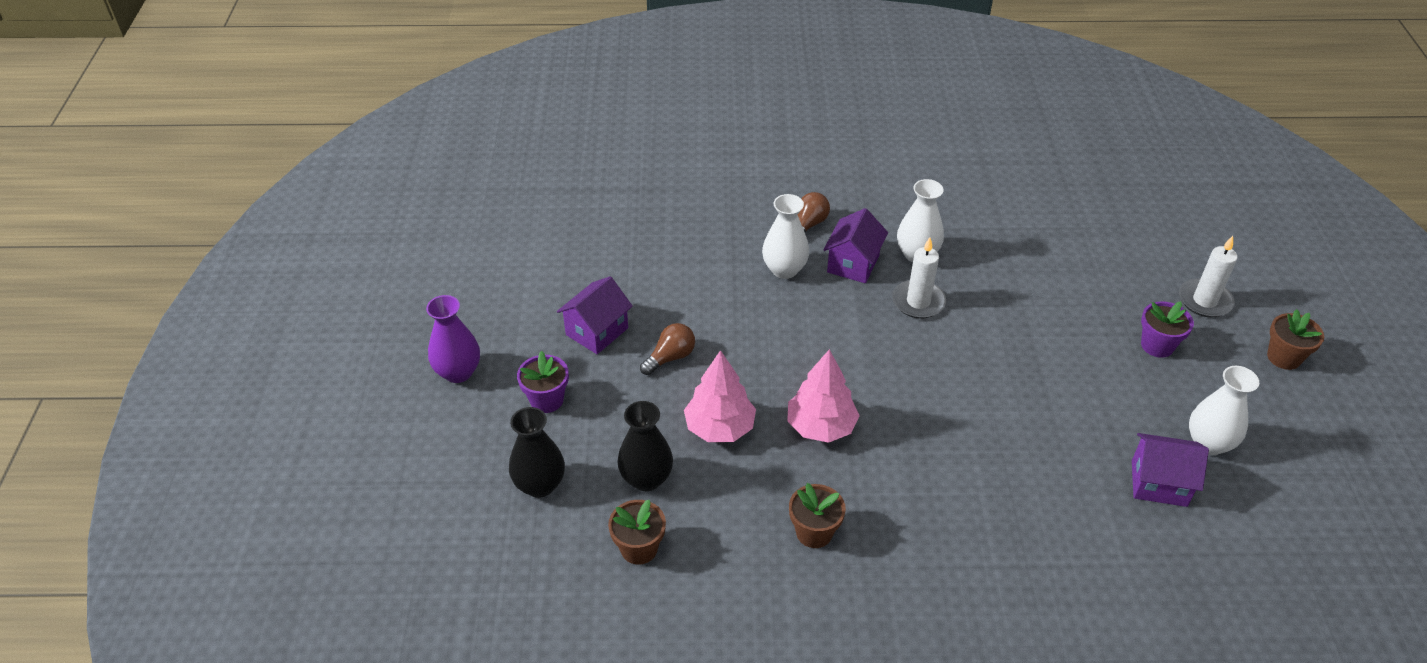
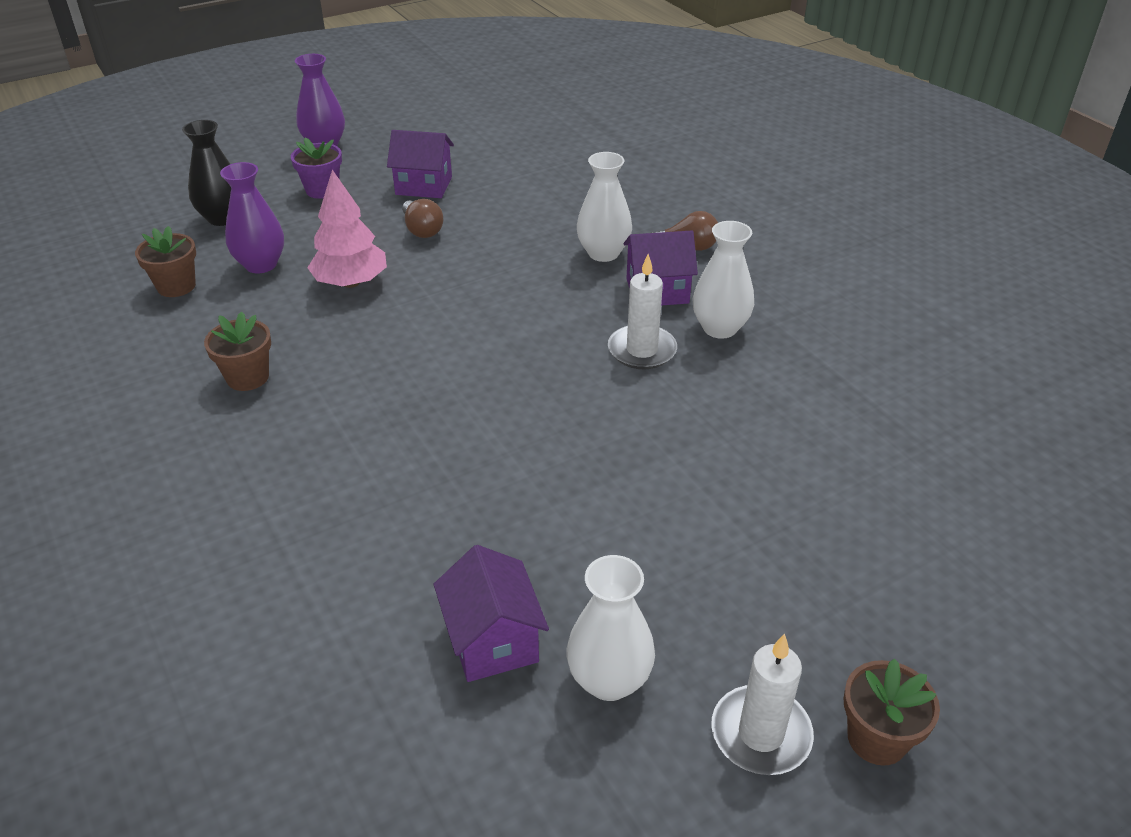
camera: 60 degrees right, 5 degrees down
black vase [617,401,673,491] -> purple vase [220,162,284,273]
brown light bulb [640,323,695,375] -> brown light bulb turned 45 degrees clockwise [402,199,443,238]
pink tree [787,349,860,443] -> none
purple flower pot [1141,301,1194,358] -> none
white candle [1179,236,1238,317] -> white candle moved to [711,634,814,775]

